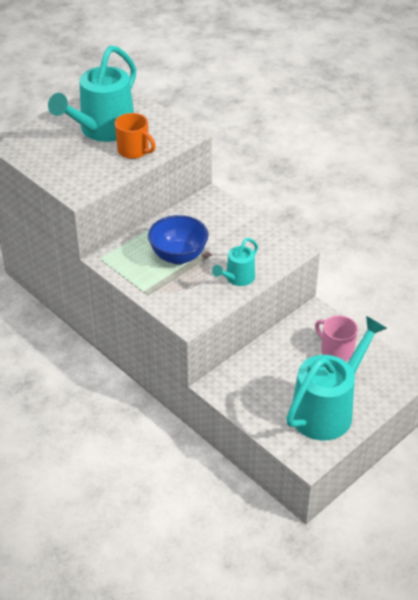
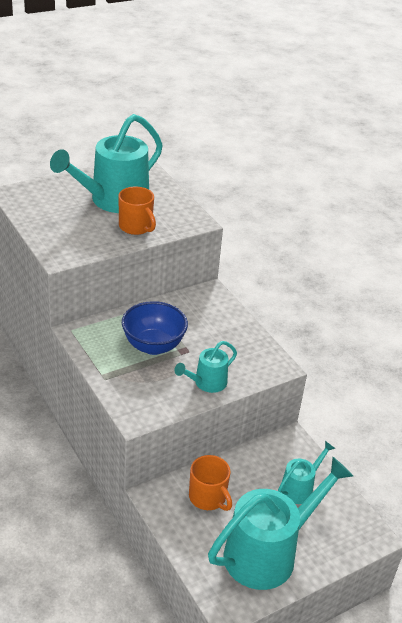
camera: 10 degrees right, 5 degrees down
pink mug [315,315,358,362] -> turquoise watering can [278,441,336,504]
none -> orange mug [189,455,232,511]

